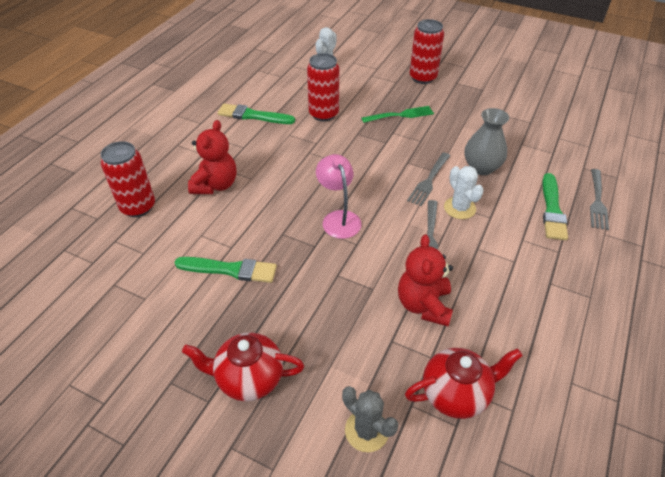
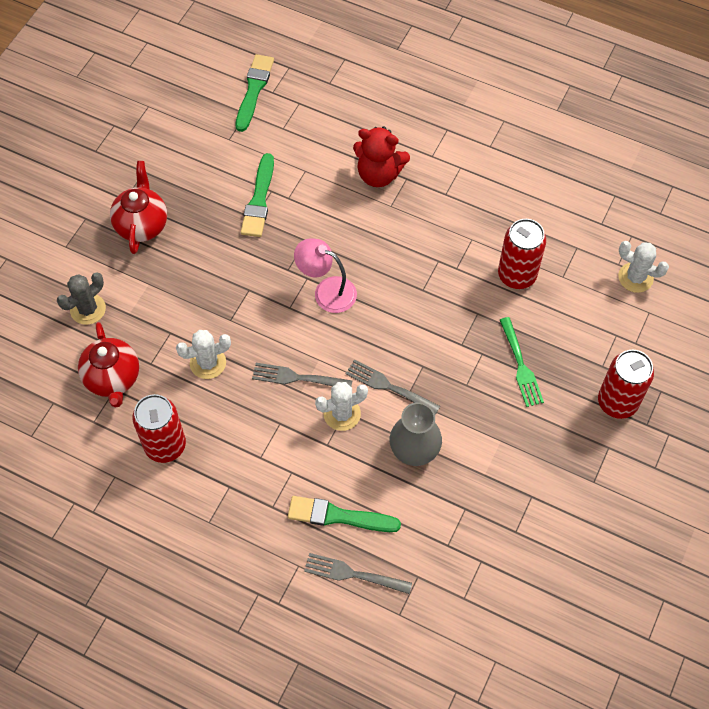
camera: 90 degrees right, 15 degrees up
red can [101,141,155,217] -> red can moved to [133,394,186,463]
green brush [218,104,295,124] -> green brush moved to [236,54,274,132]
pink lamp [316,154,361,239] -> pink lamp turned 135 degrees counterclockwise [294,238,357,313]
red teddy bear [398,234,453,326] -> white cactus [176,330,231,379]

